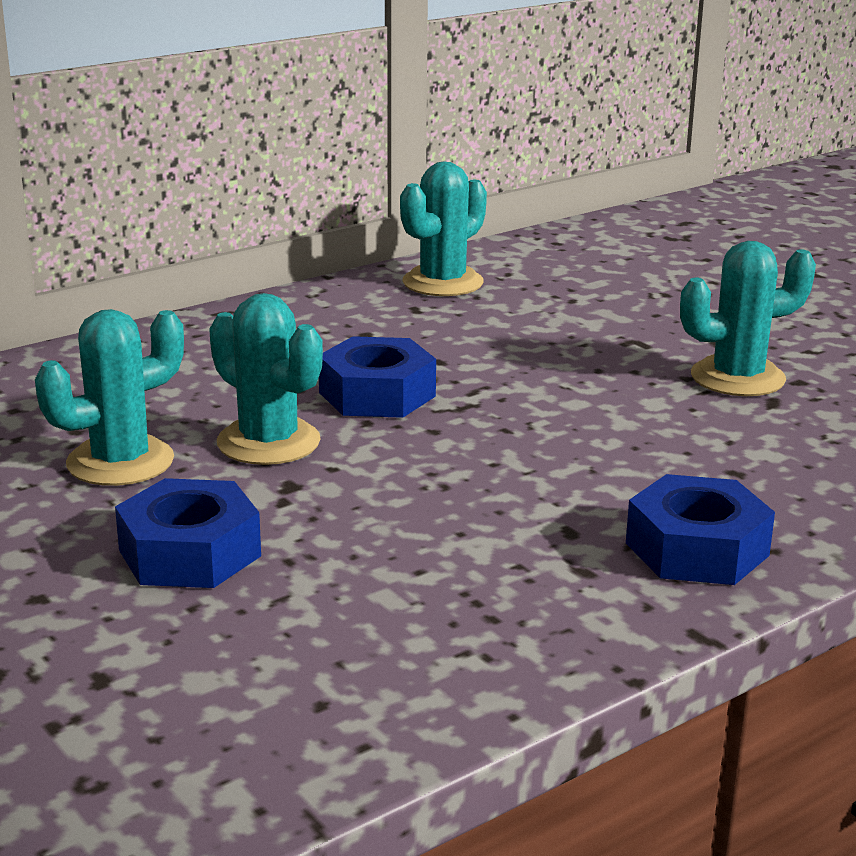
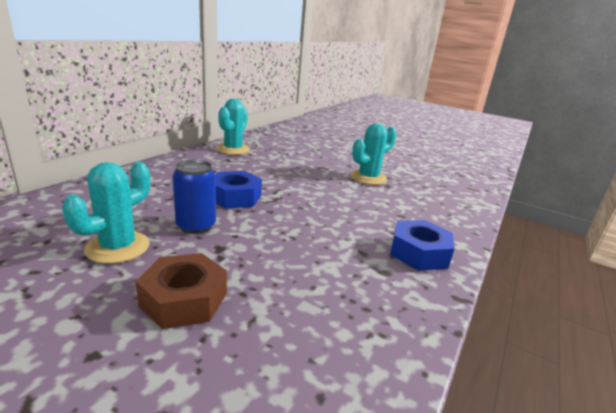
camera: 25 degrees left, 0 degrees up
blue nut [115,478,261,588] -> brown nut [135,253,227,329]
turquoise cactus [209,293,323,465] -> blue can [172,160,216,234]

